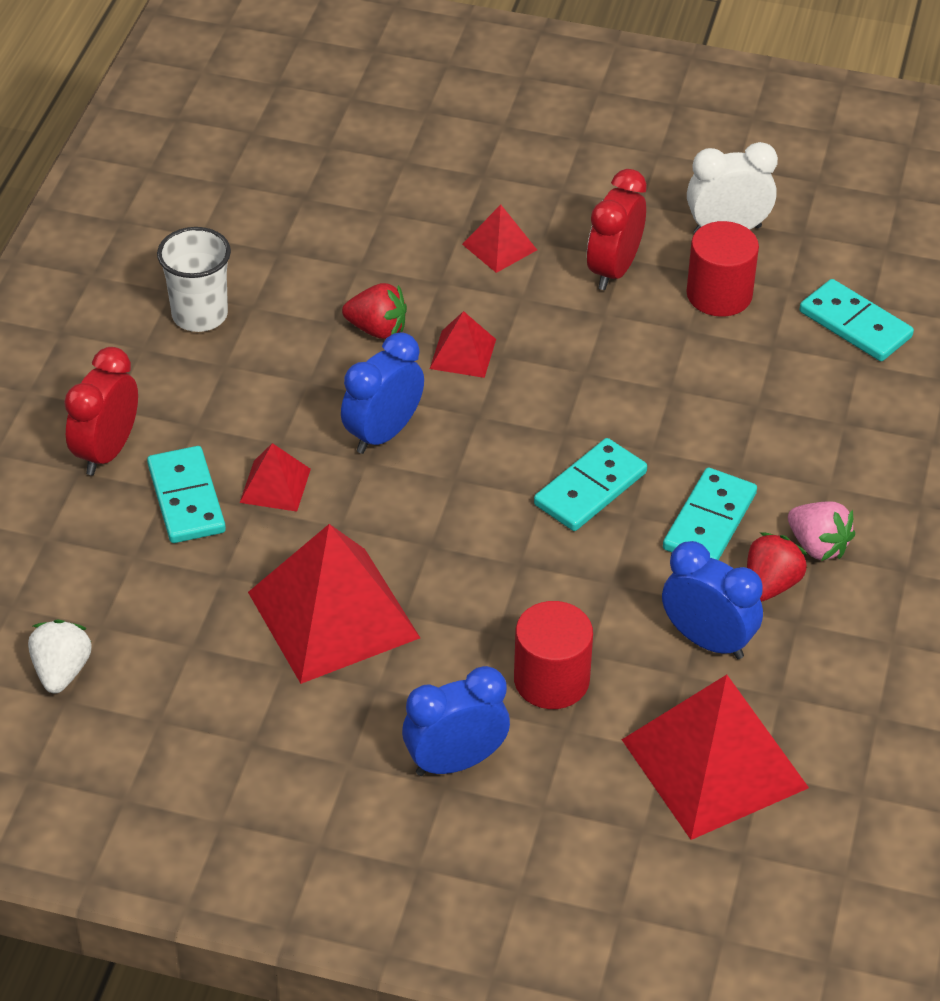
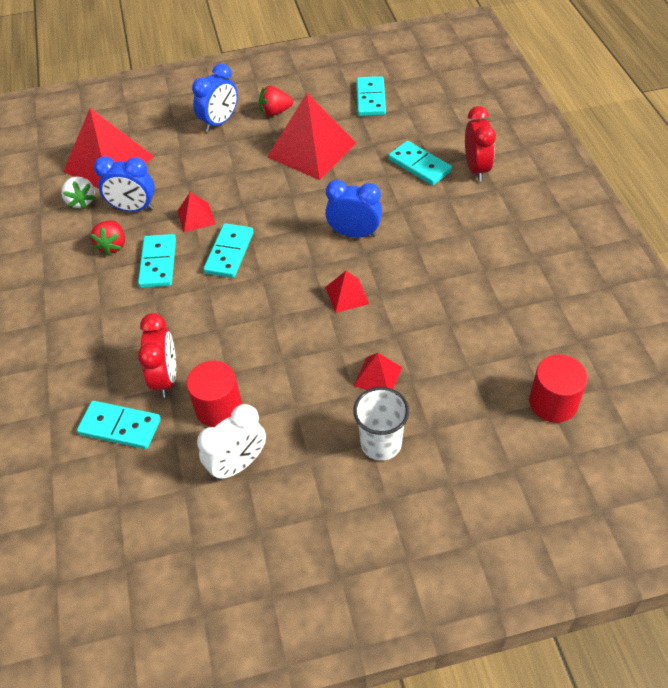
camera: 155 degrees right, 5 degrees up
white strawberry [28,620,92,693] -> white strawberry moved to [61,177,96,209]
white cup [157,227,231,332] -> white cup moved to [353,387,409,461]
red pyramid [240,443,311,512] -> red pyramid moved to [177,192,216,232]
blue clock [341,332,424,454] -> blue clock turned 90 degrees counterclockwise [325,180,382,238]
red strawberry [342,283,407,339] -> red strawberry moved to [259,86,293,116]
red cylinder [514,601,593,709] -> red cylinder moved to [529,355,588,423]
red clock [587,169,647,290] -> red clock moved to [138,313,176,398]
pink strawberry [788,501,855,561] -> none
none -> turquoise domino [357,76,386,116]

